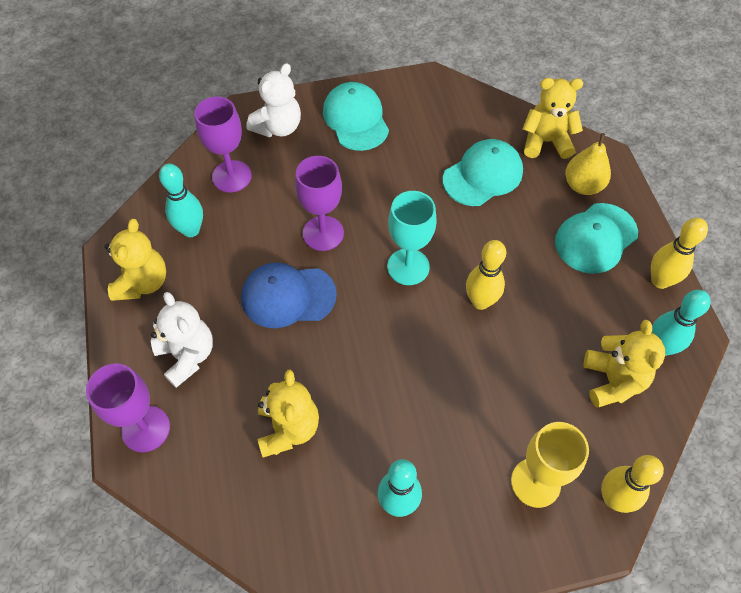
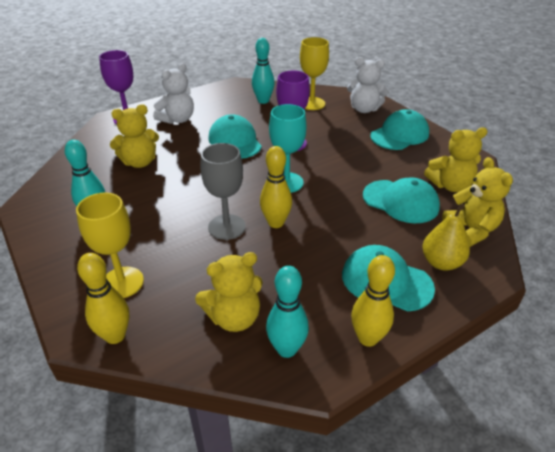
camera: 70 degrees right, 20 degrees down
yellow teddy bear [104,219,166,301] -> yellow teddy bear moved to [424,127,488,192]
purple goblet [194,97,252,192] -> yellow goblet [300,37,329,110]
blue cap [241,263,337,328] -> turquoise cap [208,114,262,159]
none -> grey goblet [200,143,246,240]

